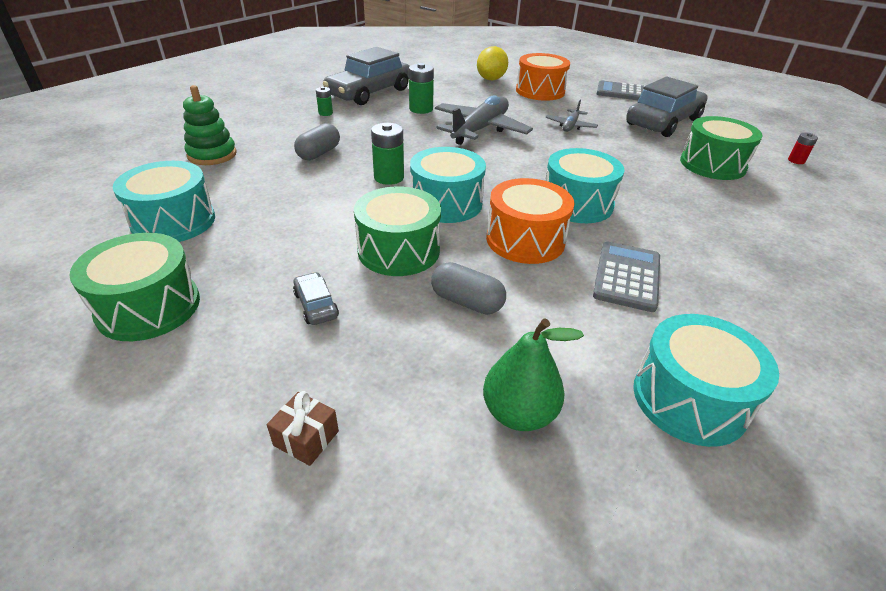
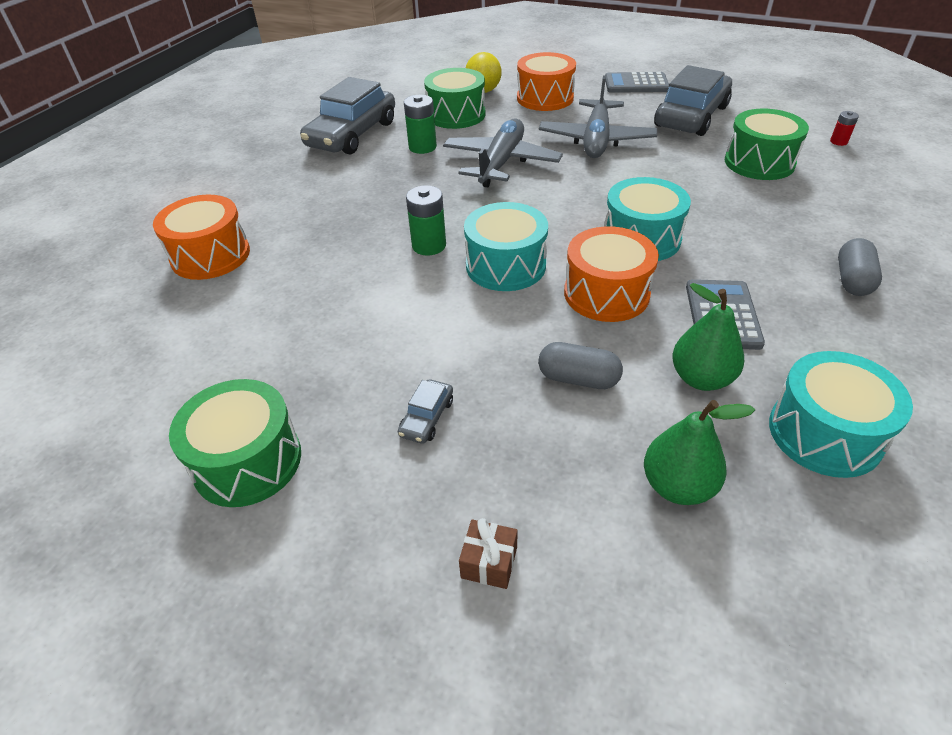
camera: 10 degrees left, 5 degrees up
turquoise drum [113,161,215,242] -> none
green stacking toy [183,85,237,165] -> orange drum [153,195,250,280]
grey car [293,272,339,325] -> grey car turned 120 degrees counterclockwise [398,379,453,444]
grey capsule [294,123,340,160] -> grey capsule moved to [838,238,882,296]
green battery [316,87,333,116] -> none
green drum [354,186,441,276] -> green drum moved to [424,68,485,129]
grey plane [545,100,598,132] -> grey plane [539,76,657,158], size x1.96
none -> green pear [672,283,744,391]

